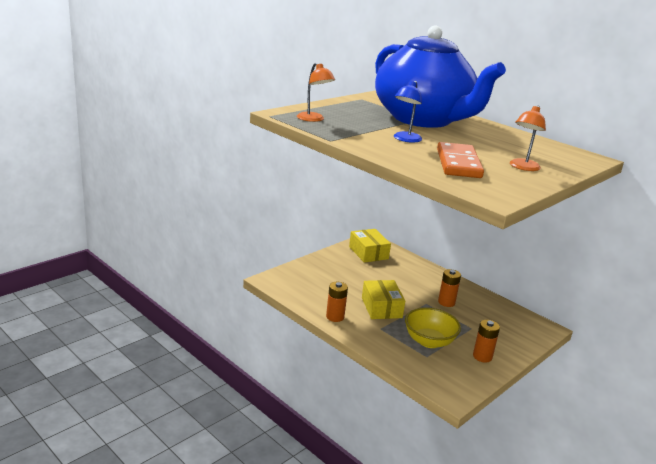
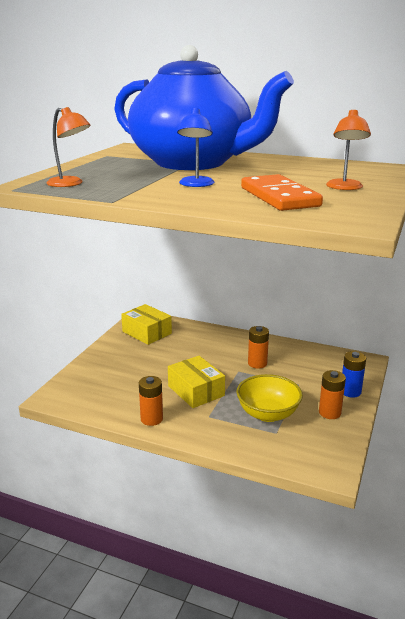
camera: 20 degrees left, 0 degrees up
none -> blue battery [342,351,366,398]

